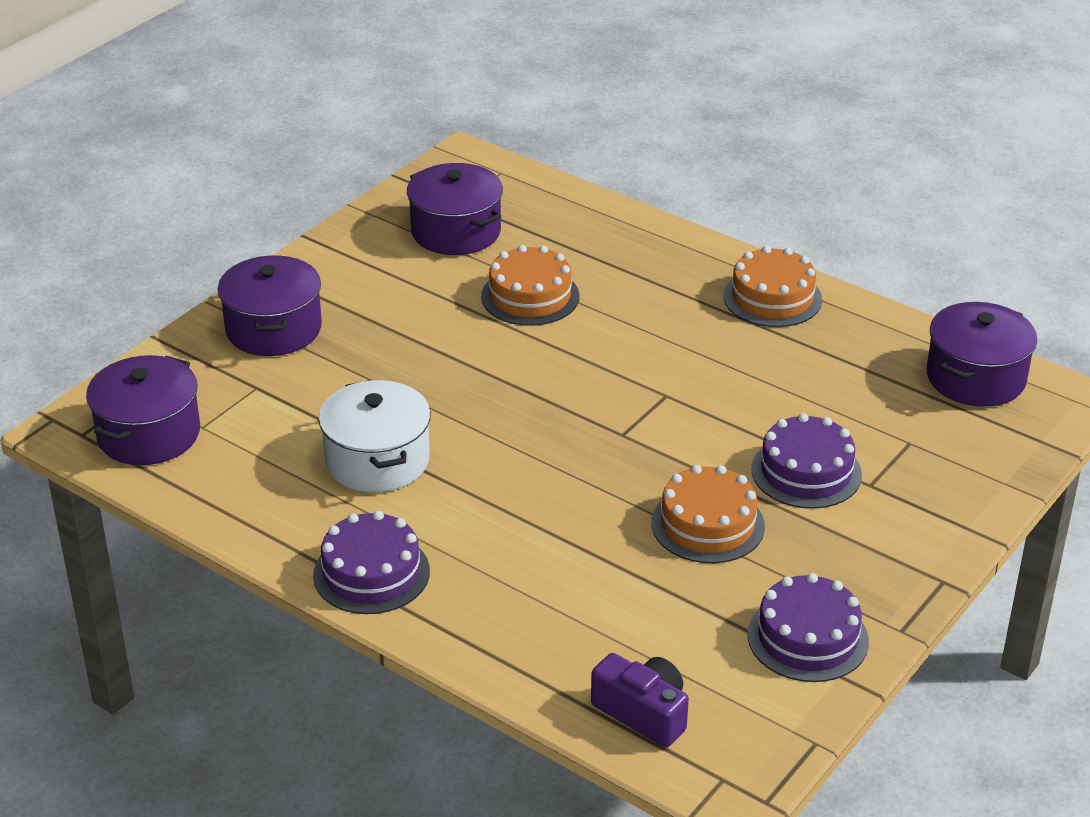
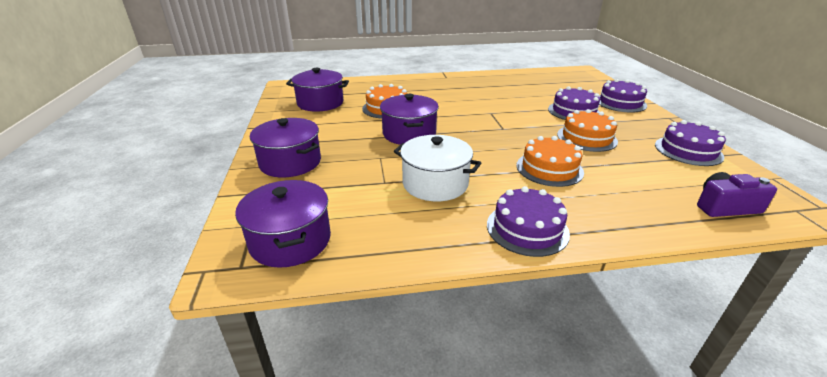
camera: 45 degrees left, 5 degrees down
orange cake [723,246,822,327] -> orange cake moved to [516,136,584,187]
purple pot [927,302,1037,407] -> purple pot moved to [380,94,439,145]
none -> purple cake [599,79,647,113]

